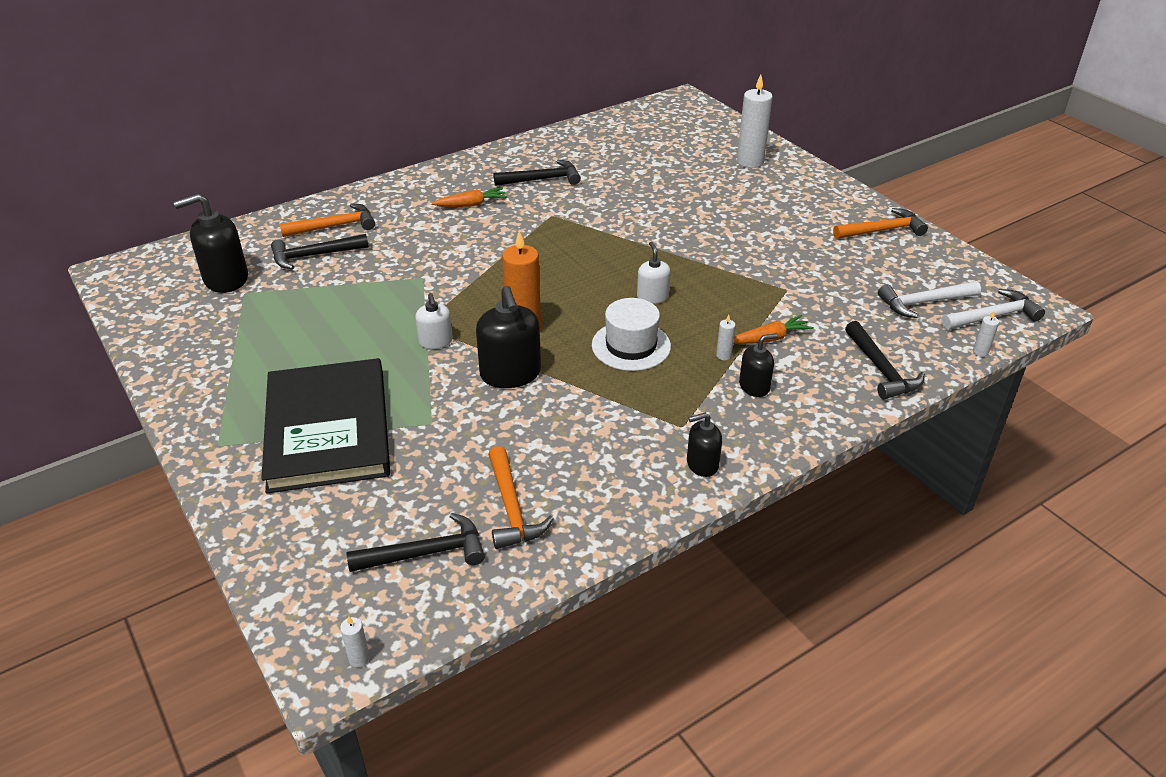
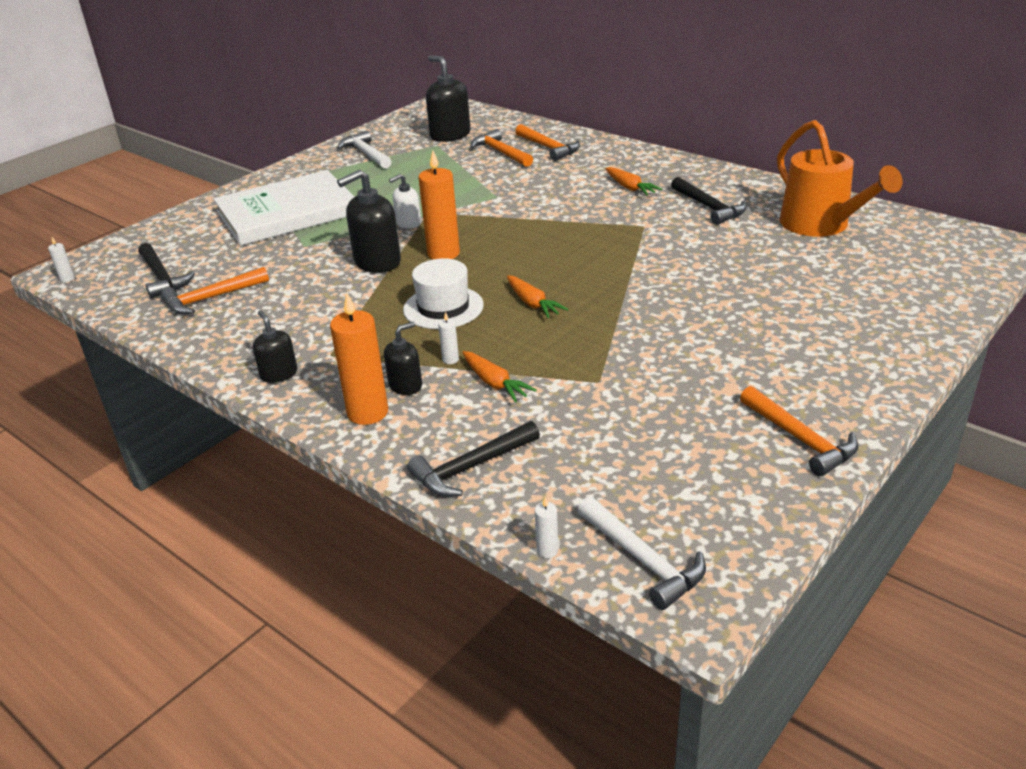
camera: 75 degrees right, 5 degrees down
black book [261,358,390,493] -> white book [213,170,354,246]
black hammer [271,234,369,269] -> orange hammer [470,129,533,167]
white soap dispenser [637,242,671,304] -> orange carrot [507,276,568,318]
white candle [737,75,773,168] -> none
black soap dispenser [739,333,778,397] -> black soap dispenser turned 90 degrees counterclockwise [384,322,422,395]
white hammer [878,281,981,318] -> white hammer moved to [337,131,392,169]
none -> orange candle [330,293,388,425]
none -> orange watering can [777,120,903,237]

